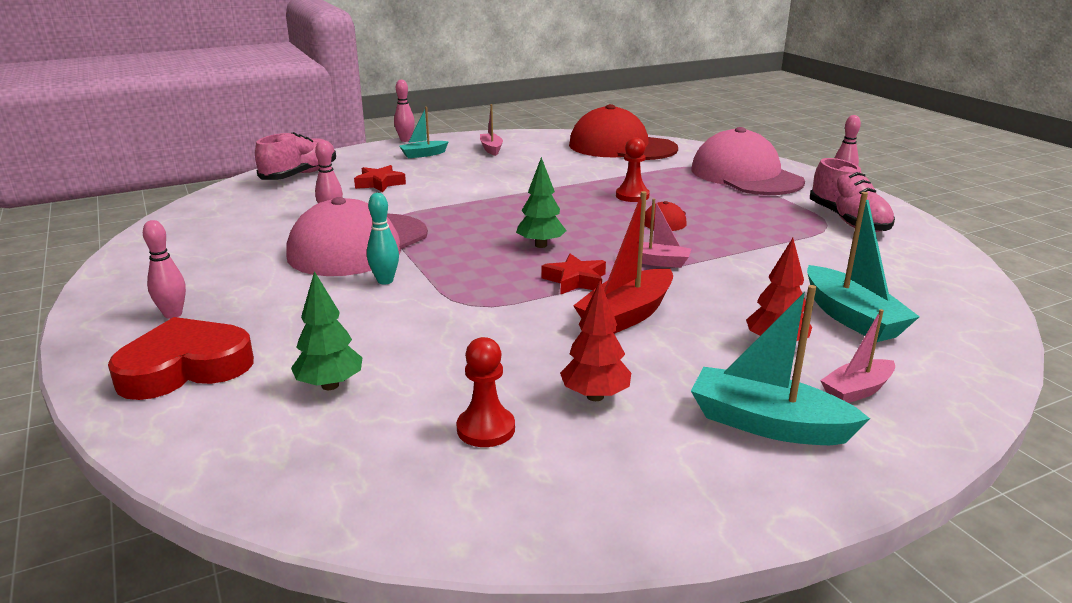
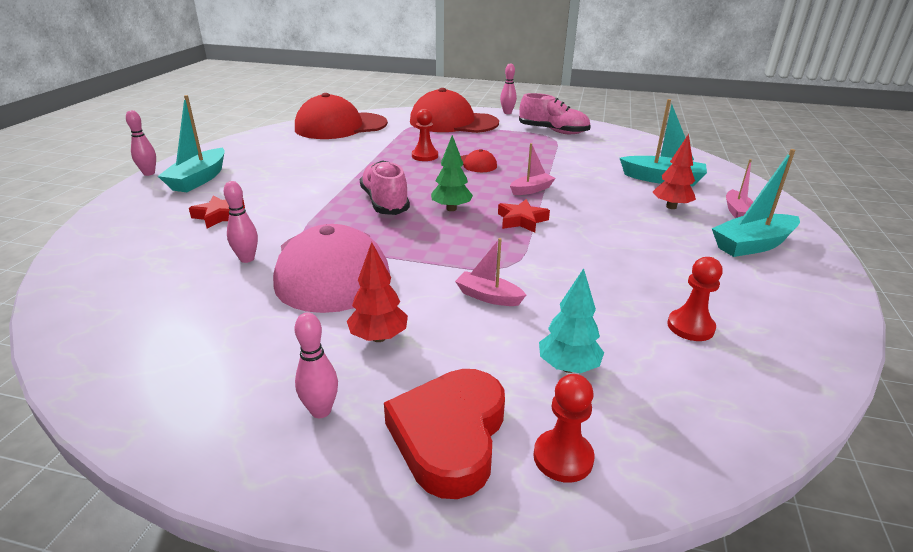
camera: 50 degrees left, 5 degrees up
pink shoe [255,132,336,180] -> pink shoe moved to [360,160,410,215]
green tree [291,271,363,390] -> turquoise tree [539,268,604,373]
turquoise bowling pin [367,193,399,285] -> none
turquoise boat [399,107,449,158] -> turquoise boat [158,95,225,192], size x1.67
pink boat [480,104,503,156] -> pink boat moved to [455,238,526,306]
red tree [560,281,631,401] -> red tree moved to [347,242,408,342]
red boat [573,191,673,334] -> none
pink cap [691,127,805,195] -> red cap [410,88,499,133]
none -> red pawn [533,374,595,483]

